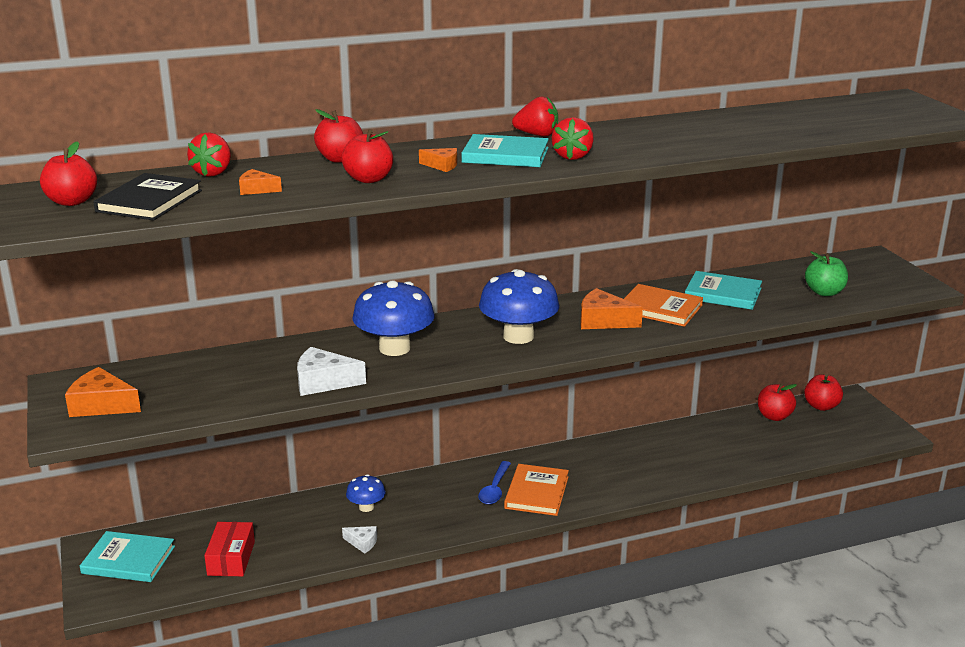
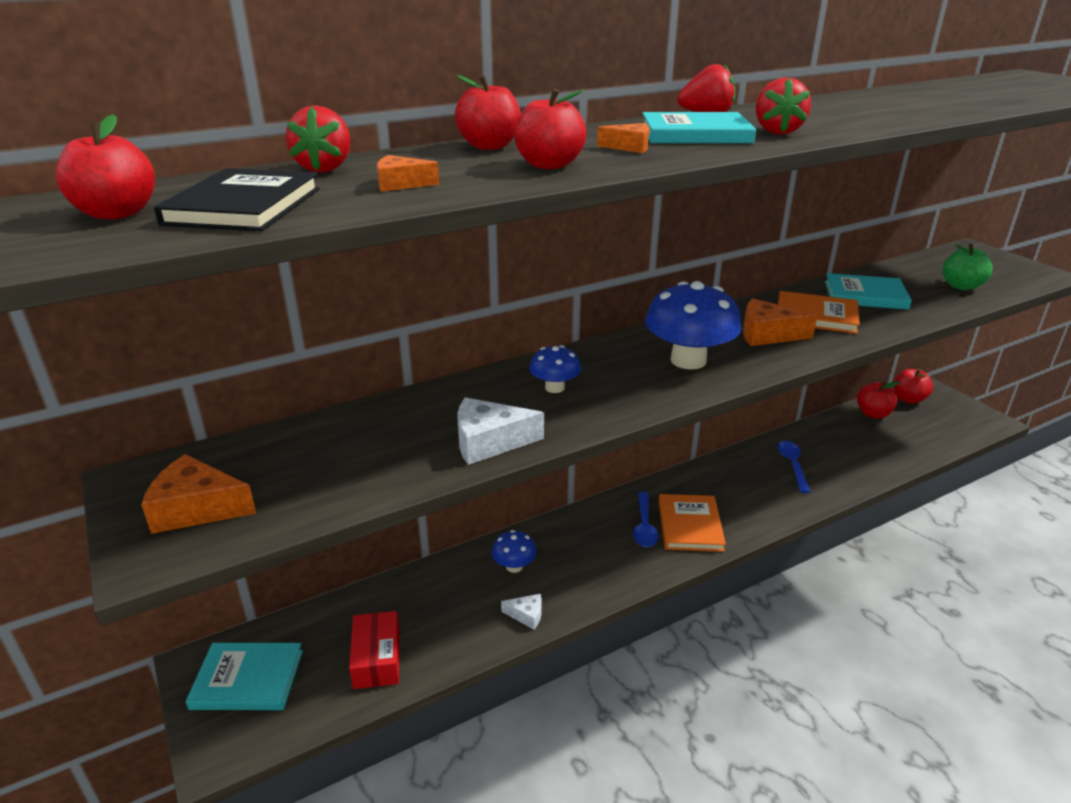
camera: 10 degrees left, 5 degrees up
blue mushroom [352,280,435,356] -> blue mushroom [529,345,581,393], size x0.52
none -> blue spoon [778,441,811,493]

